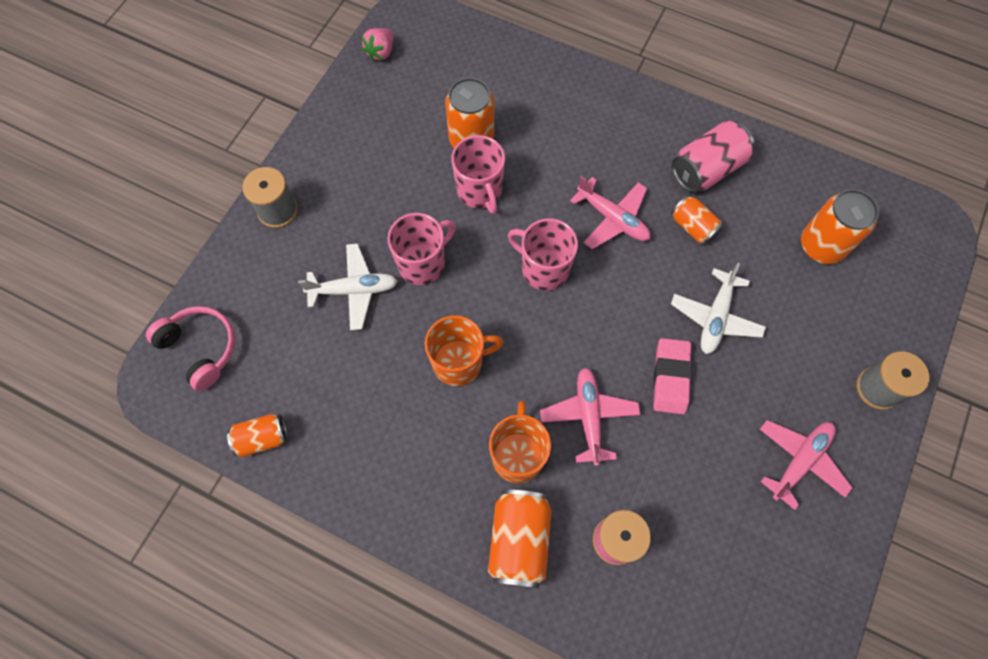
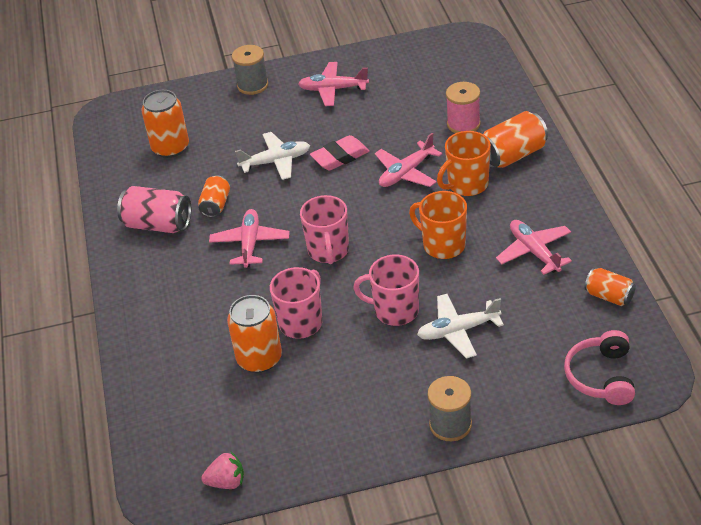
camera: 125 degrees left, 25 degrees down
white plane [298,244,398,331] -> white plane turned 60 degrees counterclockwise [417,294,504,359]
none -> pink plane [496,220,572,275]

